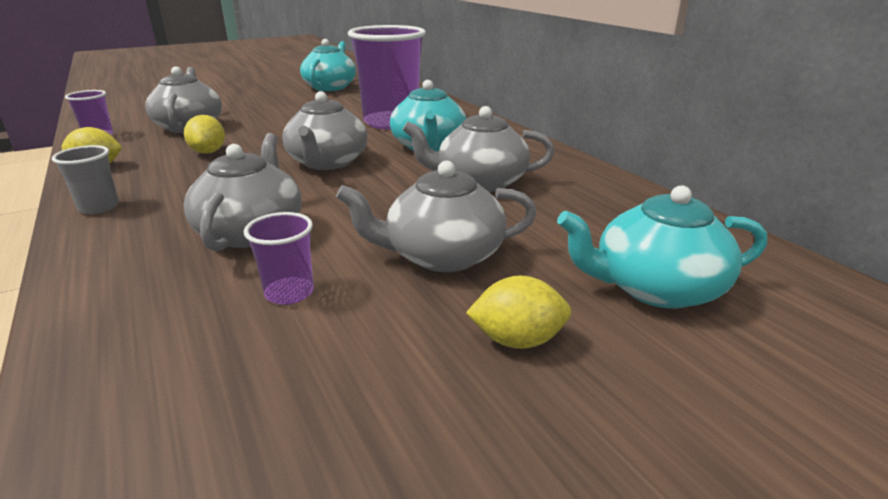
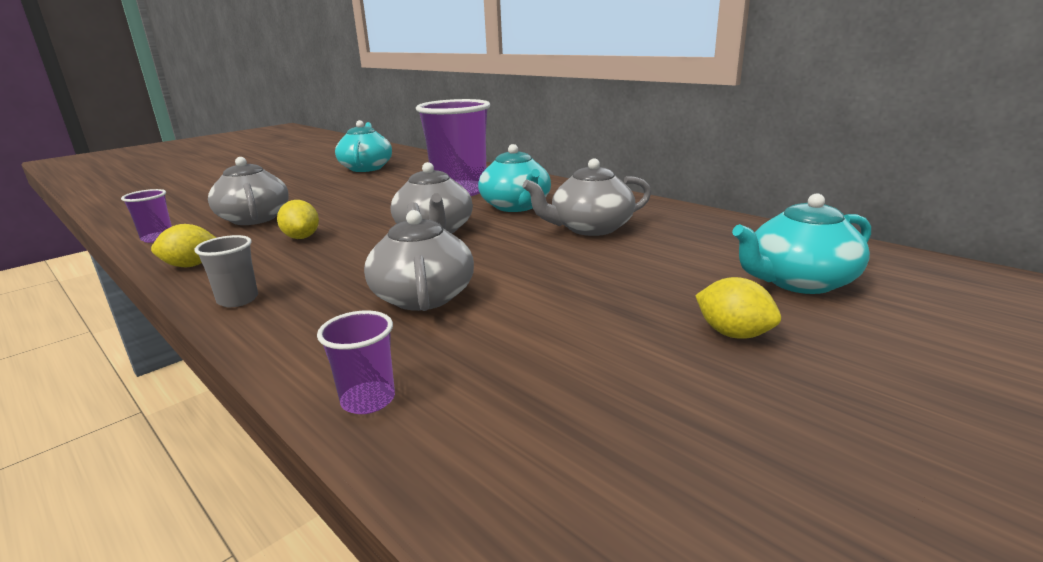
camera: 15 degrees left, 5 degrees down
purple cup [244,212,314,305] -> purple cup moved to [317,310,395,414]
grey teapot [336,161,537,272] -> none
yellow lemon [466,275,571,349] -> yellow lemon turned 60 degrees clockwise [695,277,781,338]

